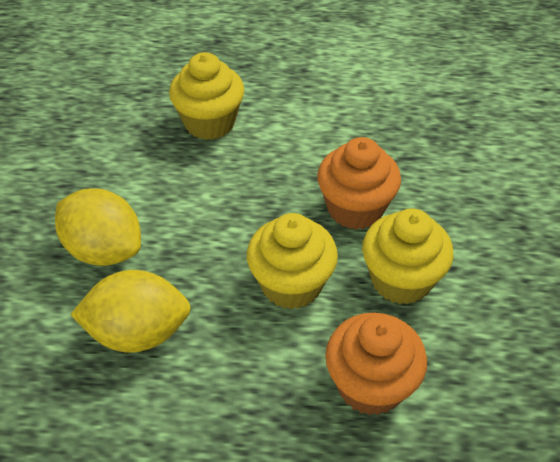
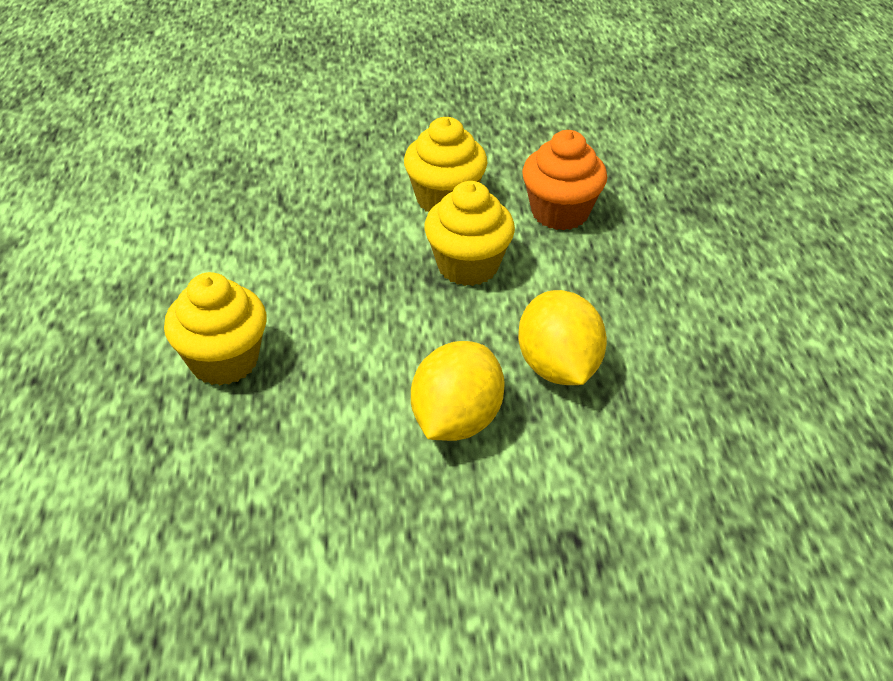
camera: 100 degrees left, 5 degrees down
orange cupcake [317,137,401,230] -> none

